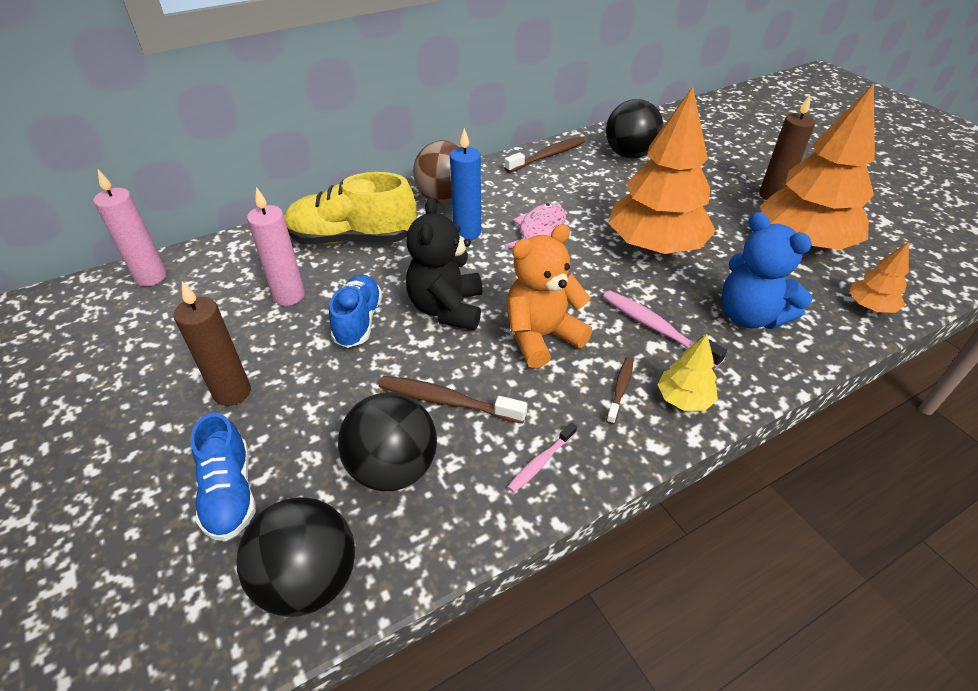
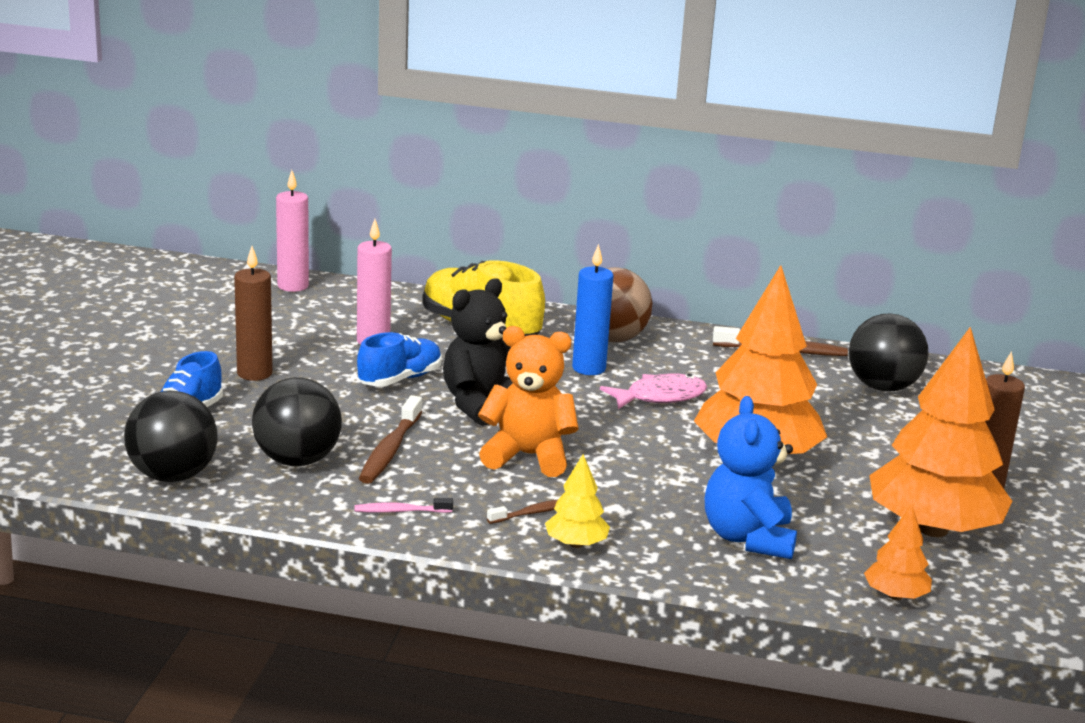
camera: 40 degrees right, 20 degrees down
brown toothbrush [379,376,527,424] -> brown toothbrush turned 135 degrees counterclockwise [359,395,422,484]
pink toothbrush [603,290,727,368] -> none

